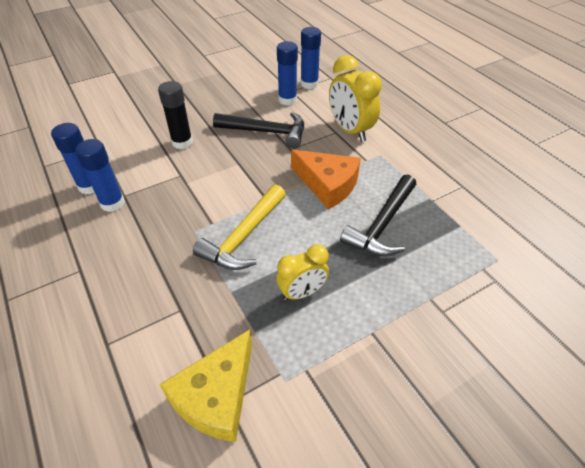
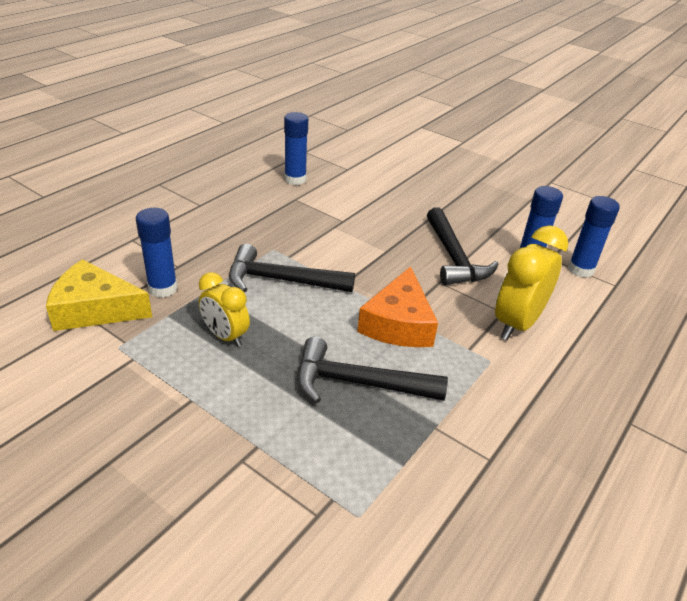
camera: 65 degrees right, 10 degrees down
blue glue stick [75,139,125,212] -> blue glue stick moved to [136,208,178,298]
black glue stick [158,81,193,149] -> none
yellow hammer [193,184,286,270] -> black hammer [229,244,355,292]

